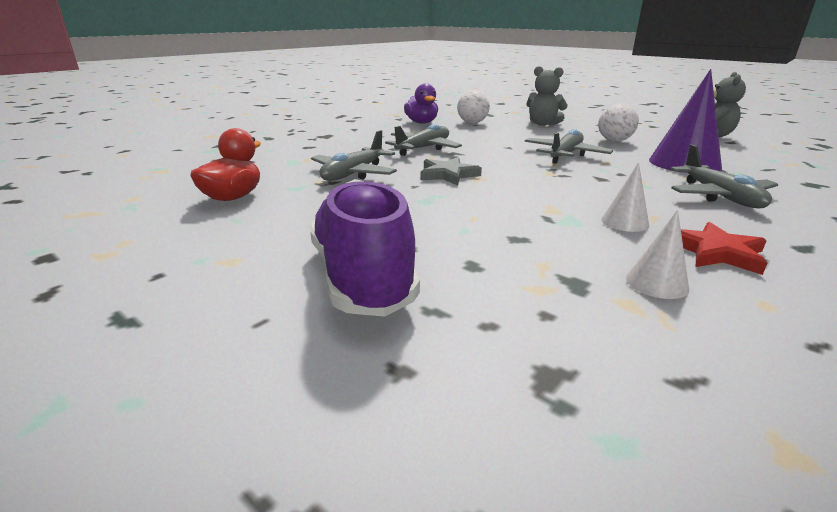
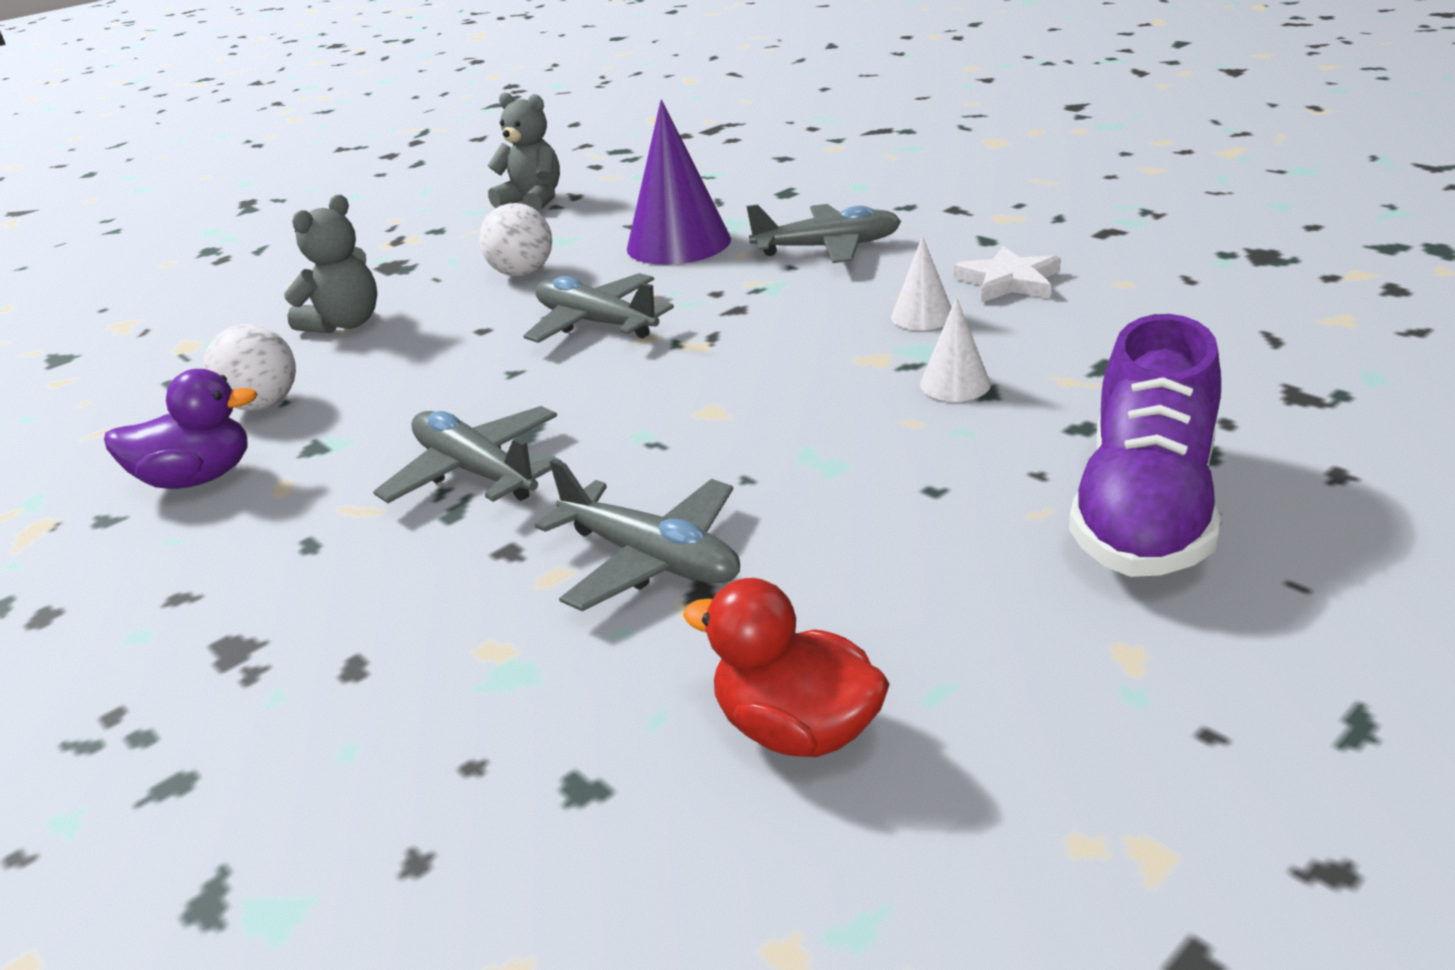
camera: 80 degrees left, 5 degrees up
purple shoe [310,179,420,317] -> purple shoe turned 60 degrees counterclockwise [1069,314,1221,577]
grey star [420,157,482,186] -> none
white cone [626,210,689,299] -> white cone moved to [920,297,991,402]
red star [681,222,767,275] -> white star [954,246,1061,303]

